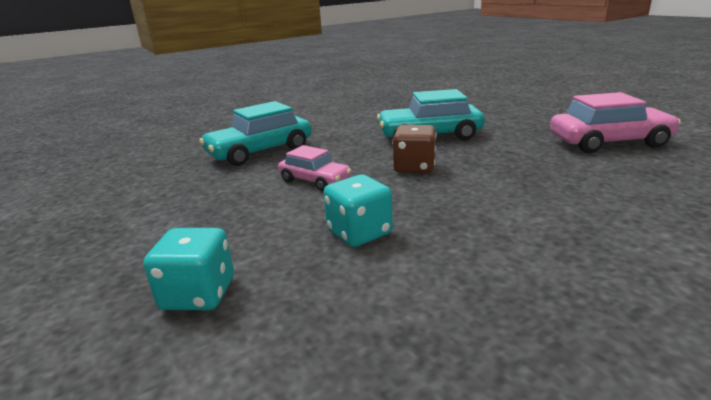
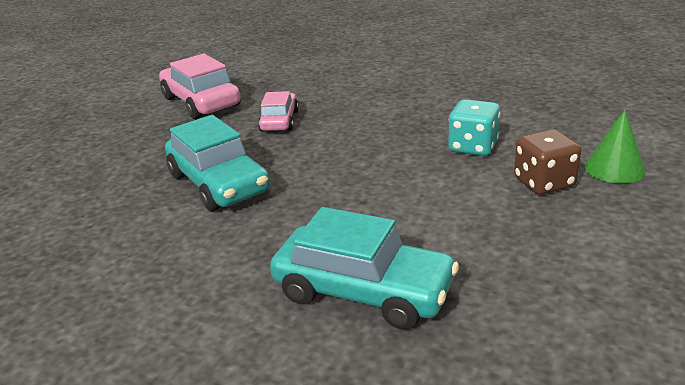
camera: 120 degrees left, 5 degrees up
turquoise dice [143,228,234,310] -> green cone [584,110,646,183]
pink car [278,145,351,191] -> pink car moved to [258,91,299,132]
brown dice [392,125,437,173] -> brown dice moved to [514,129,581,195]

